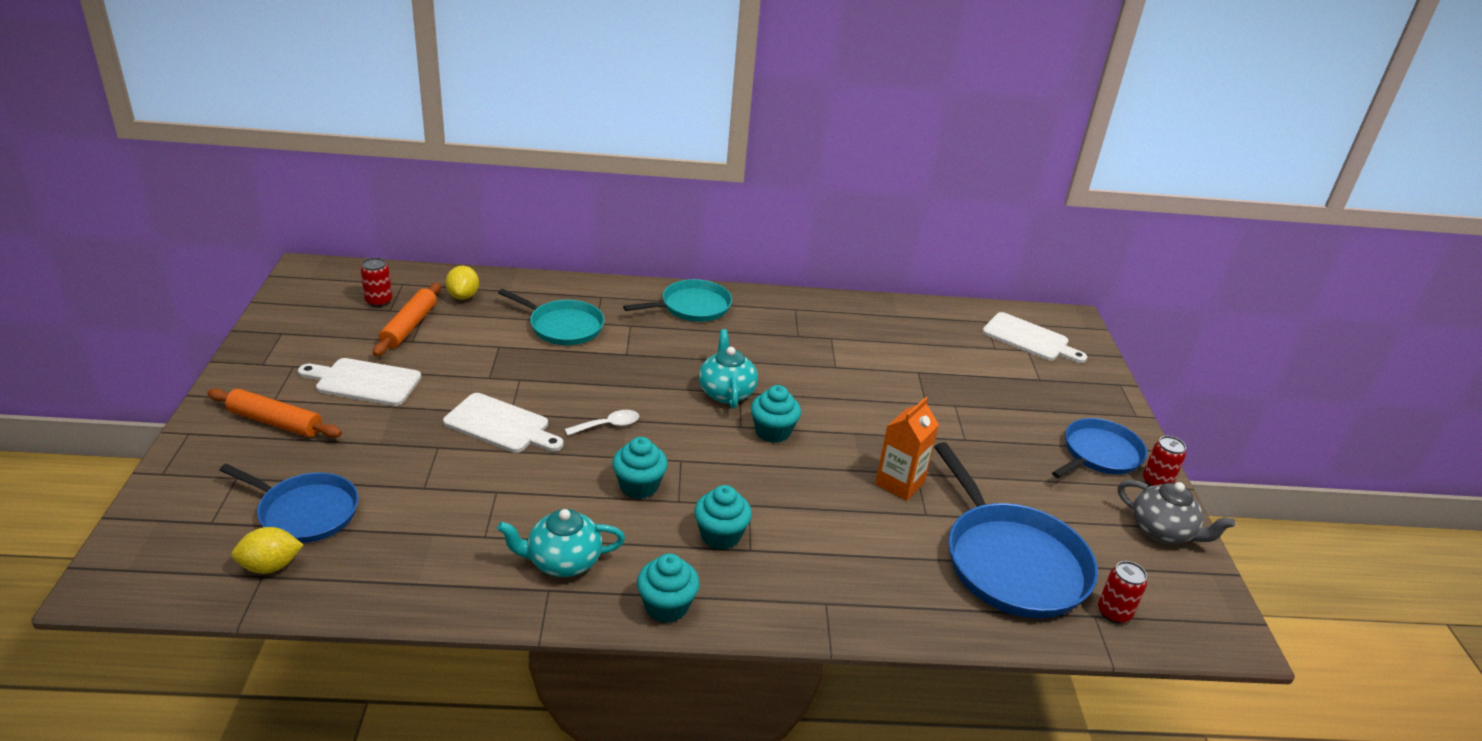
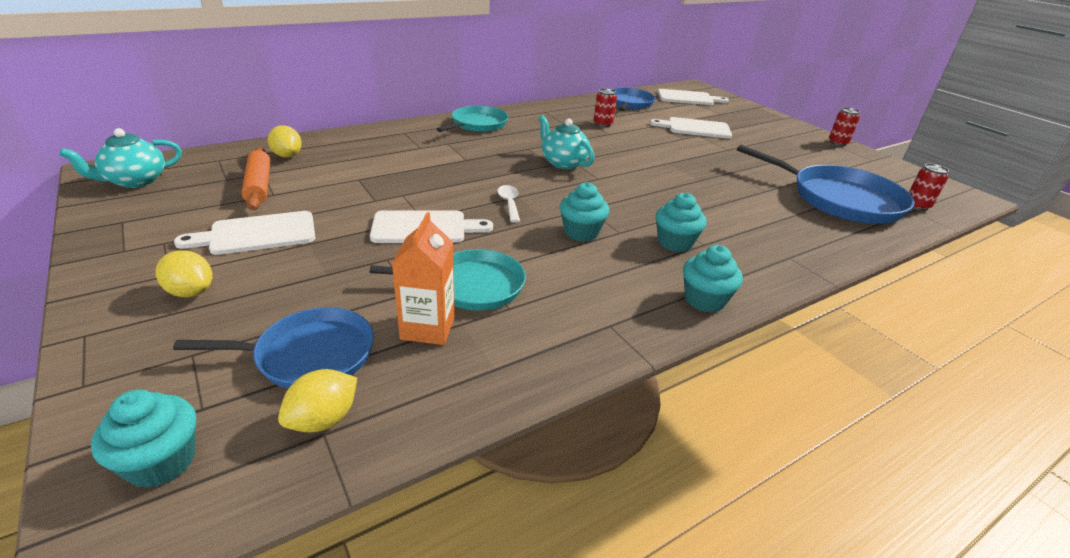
camera: 30 degrees left, 0 degrees up
orange rolling pin [207,388,342,438] -> yellow lemon [155,250,212,297]
red can [360,257,392,307] -> red can moved to [594,88,617,127]
turquoise teapot [497,509,625,577] -> turquoise teapot moved to [59,128,182,188]
turquoise pan [498,289,604,345] -> turquoise pan moved to [369,249,526,310]
white spoon [565,410,640,436] -> white spoon turned 45 degrees counterclockwise [497,185,520,222]
turquoise cupcake [751,385,801,443] -> turquoise cupcake moved to [91,390,196,488]
orange carton [875,397,939,501] -> orange carton moved to [392,212,455,345]
blue pan [1052,418,1147,478] -> blue pan moved to [612,88,655,111]
grey teapot [1118,480,1235,544] -> none
none -> white cutting board [650,117,732,139]

